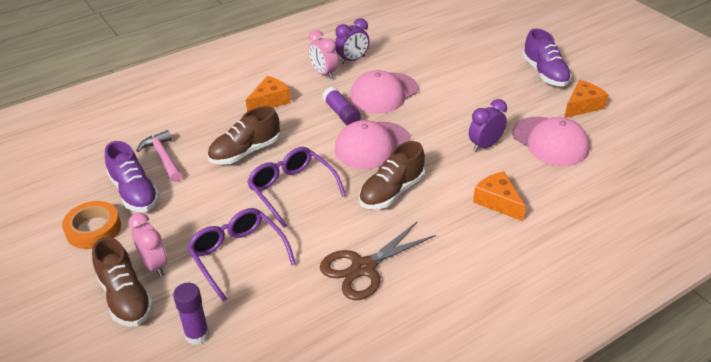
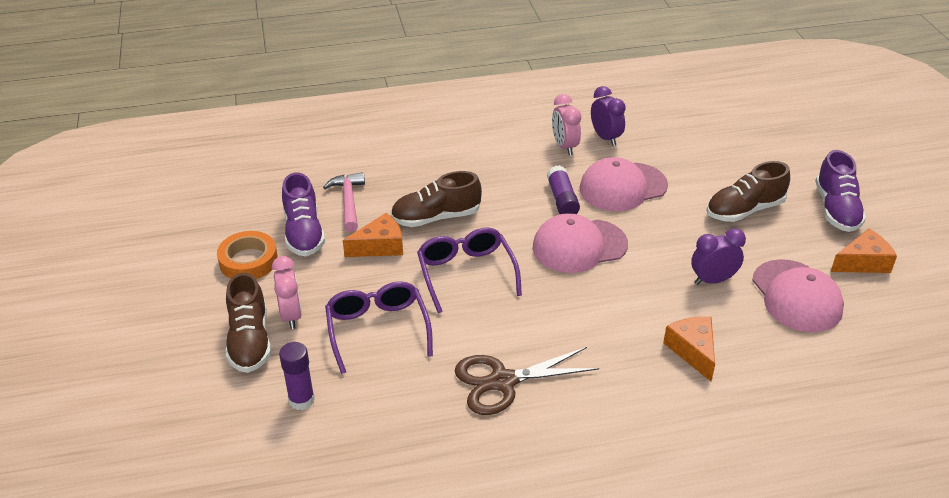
camera: 20 degrees right, 0 degrees up
orange cheese [246,76,291,112] -> orange cheese moved to [343,213,403,257]
purple clock [335,18,369,64] -> purple clock turned 105 degrees counterclockwise [591,86,626,146]
brown shoe [359,141,425,209] -> brown shoe moved to [707,161,790,222]

